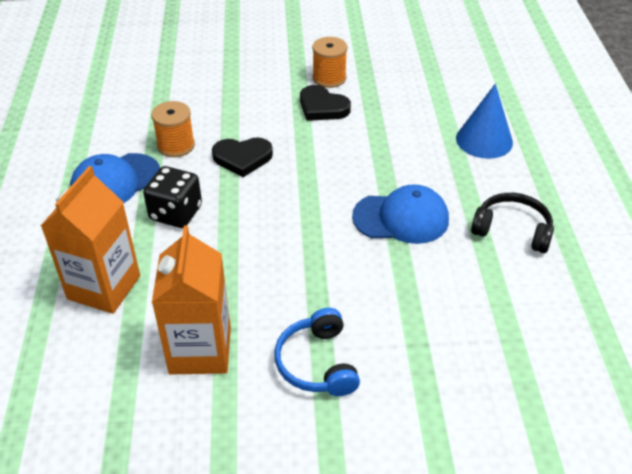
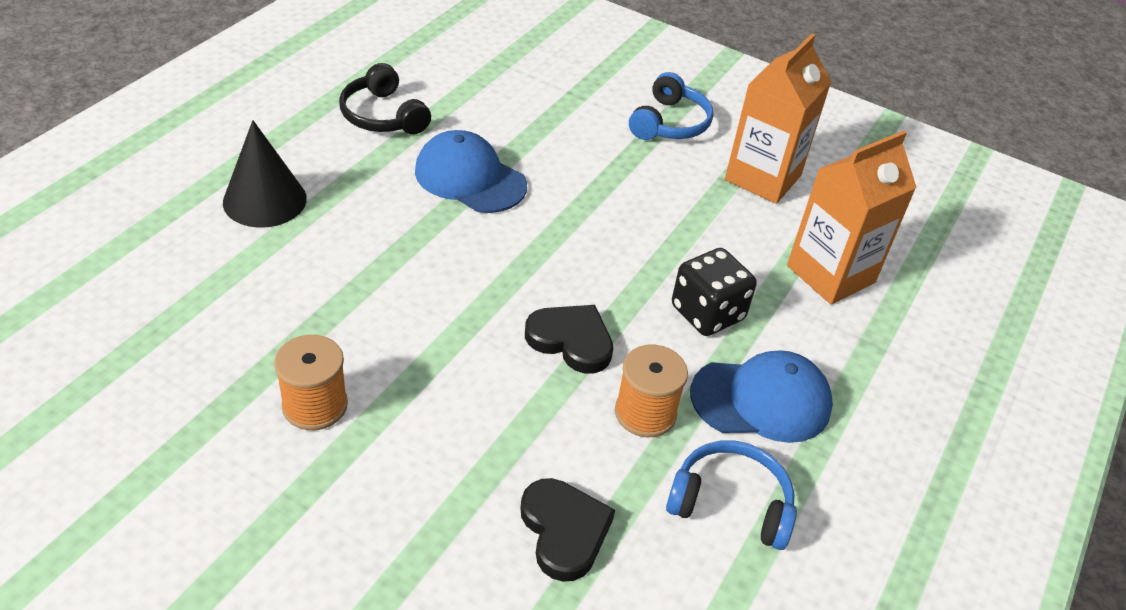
camera: 150 degrees left, 0 degrees up
black heart [300,85,351,121] -> black heart moved to [521,478,615,582]
blue cone [456,84,513,159] -> black cone [223,120,307,228]
none -> blue headphones [666,440,797,550]

